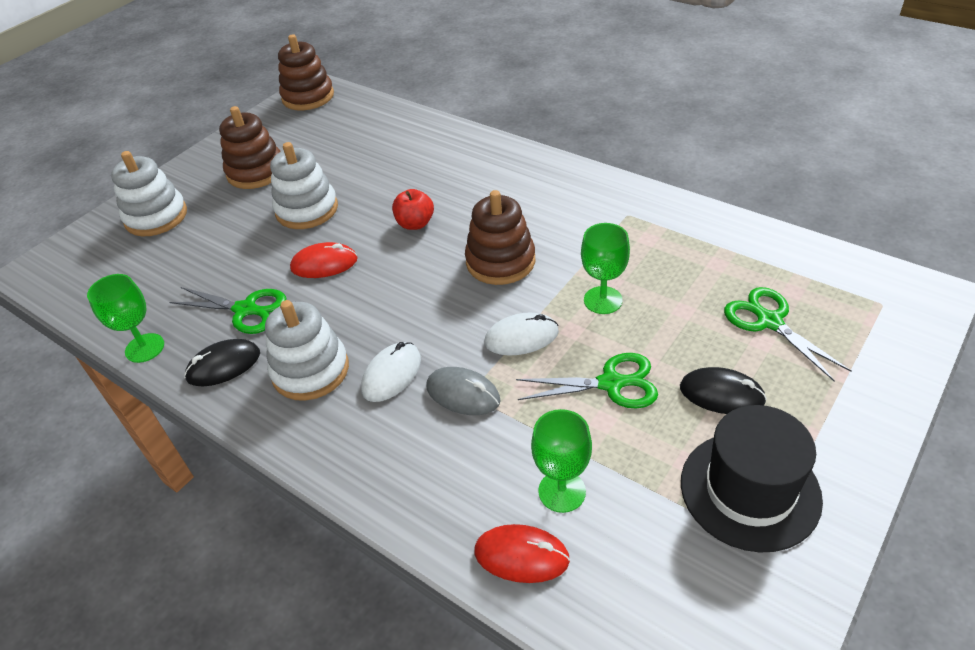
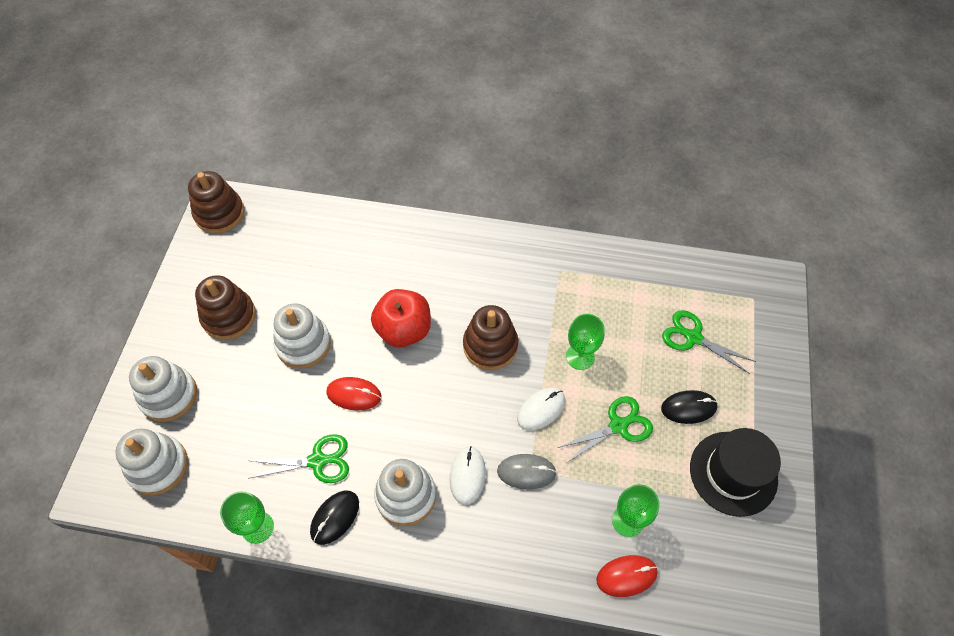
camera: 30 degrees left, 15 degrees up
red mouse [290,242,358,278] -> red mouse turned 45 degrees clockwise [326,377,381,410]
red apple [392,189,434,230] -> red apple [371,289,431,347], size x1.71
none -> white stacking toy [115,428,188,495]

